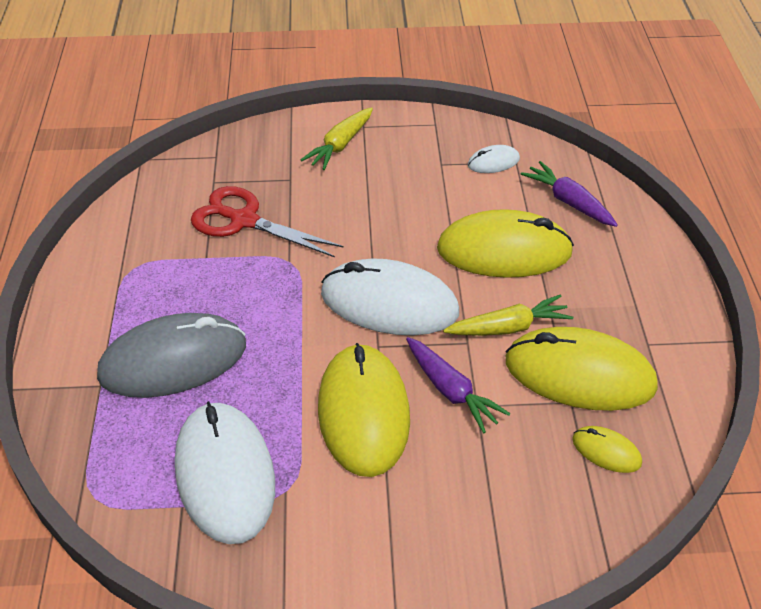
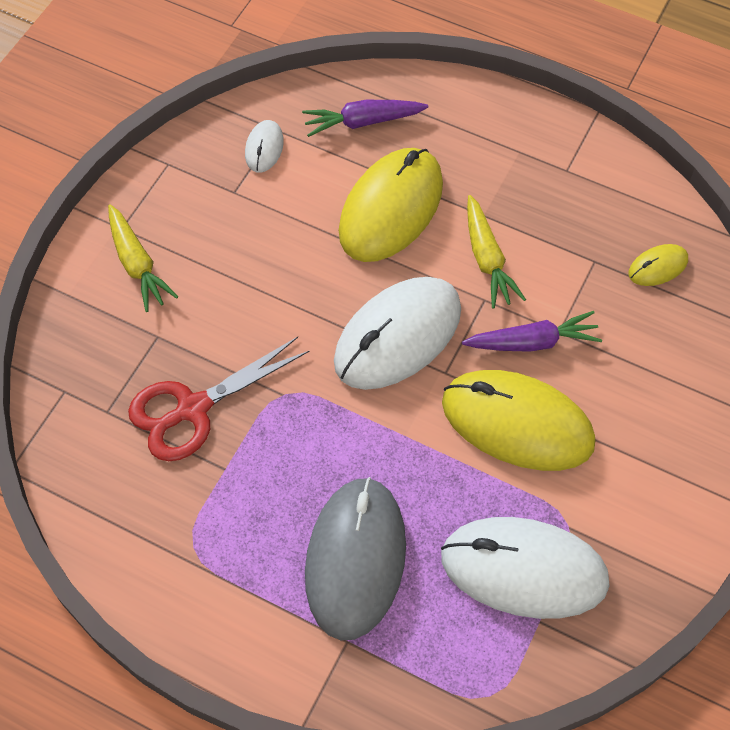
camera: 60 degrees left, 15 degrees up
yellow carrot [443,294,573,336] -> yellow carrot turned 150 degrees clockwise [467,195,526,309]
yellow mouse [506,327,658,411] -> none

